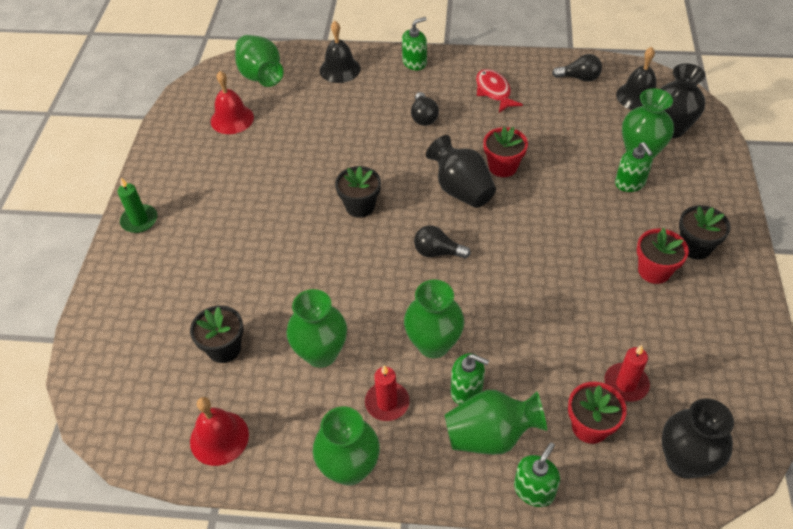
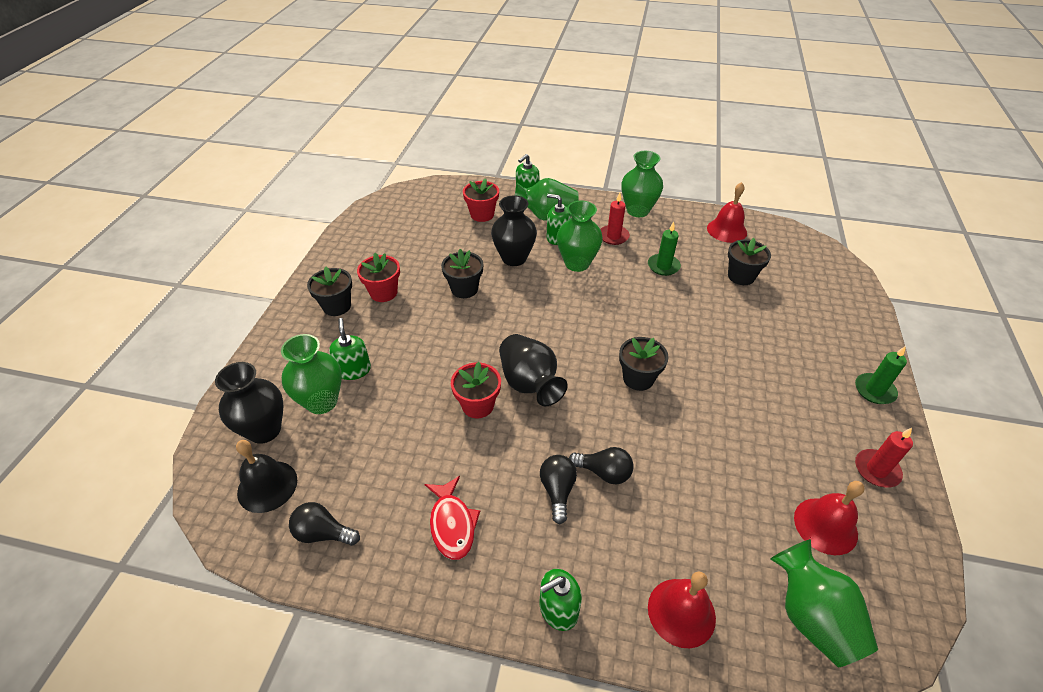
camera: 175 degrees left, 5 degrees down
green vase [286,289,347,368] -> green candle [648,222,681,276]
black bell [320,21,361,83] -> red bell [648,571,716,648]
black light bulb [414,225,471,259] -> black light bulb moved to [569,447,634,484]
red candle [604,345,650,402] -> red candle moved to [855,428,913,488]
black vase [661,398,734,479] -> black vase moved to [491,196,537,266]
none -> black flower pot [441,249,483,298]

